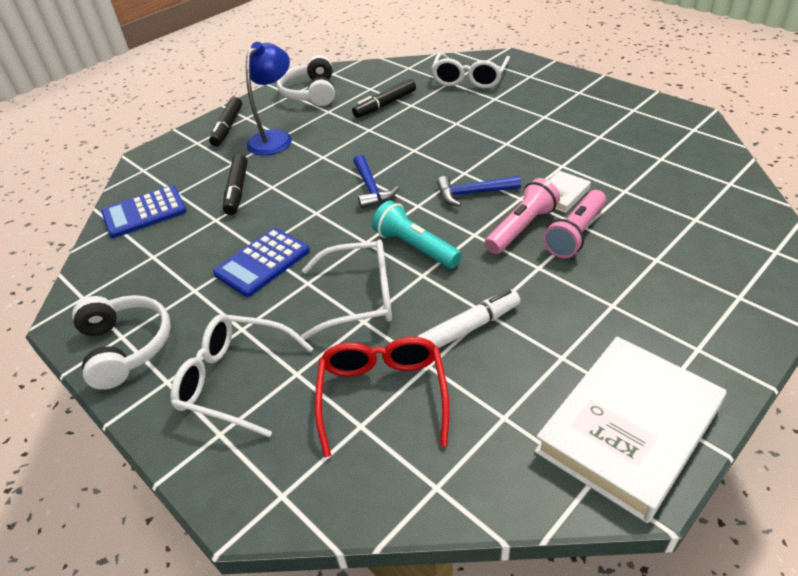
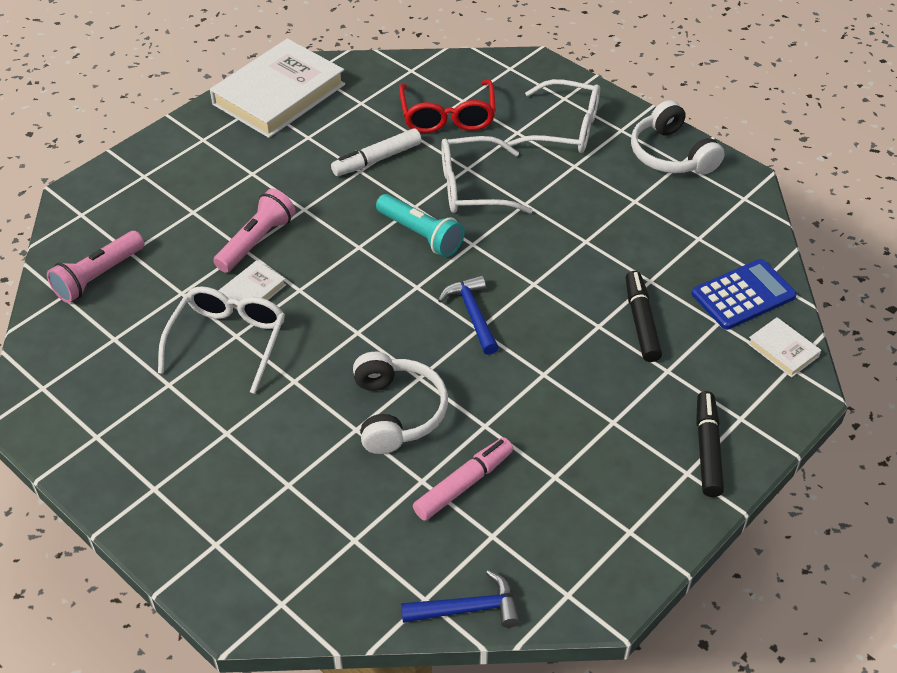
camera: 175 degrees right, 5 degrees up
blue calculator [213,228,310,297] -> none
blue lamp [246,42,292,155] -> none
white headphones [277,55,335,106] -> white headphones moved to [353,352,448,454]
black marker [352,79,416,118] -> pink marker [413,437,513,521]
white glasses [431,53,510,89] -> white glasses moved to [158,286,285,394]
blue hammer [437,176,521,207] -> blue hammer moved to [401,570,520,628]
pink flashlight [485,178,560,254] -> pink flashlight moved to [47,231,144,303]
none -> white book [748,317,821,378]

